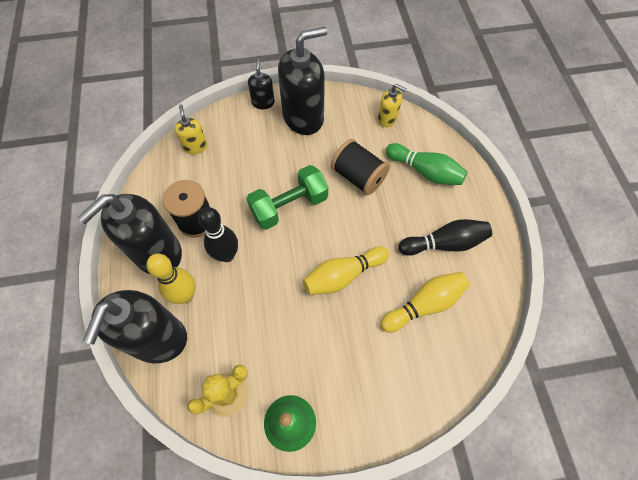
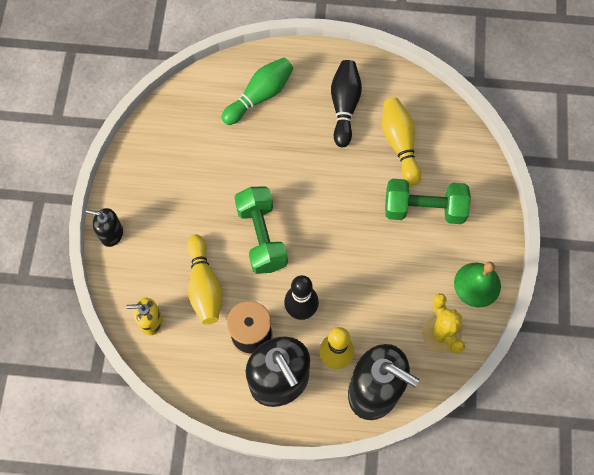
camera: 75 degrees left, 5 degrees up
black soap dispenser [278,27,327,135] -> none
yellow bowling pin [303,246,389,295] -> yellow bowling pin moved to [187,234,222,325]
black spool [331,139,390,195] -> none
yellow soap dispenser [378,84,407,127] -> none
none -> green dumbbell [385,179,471,224]

